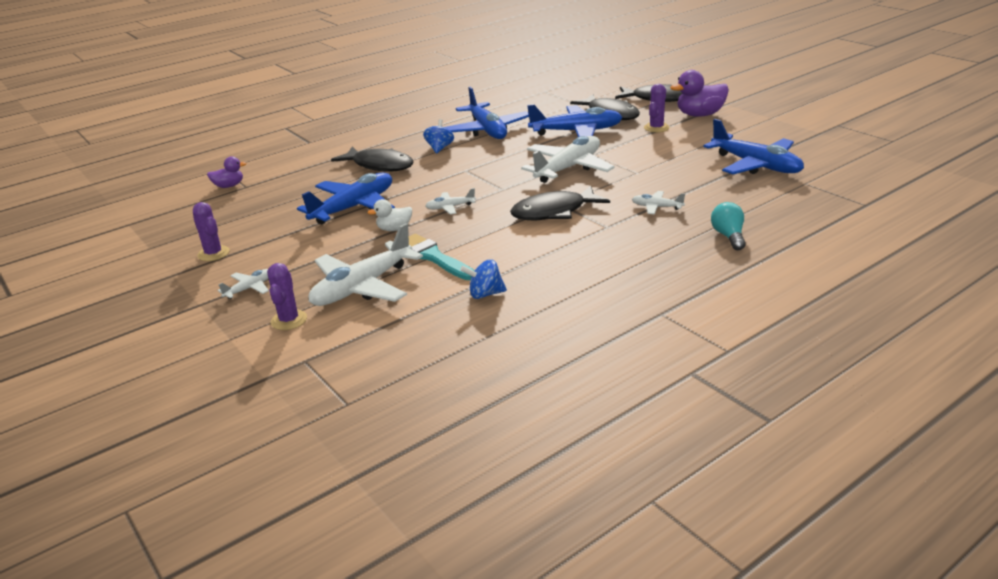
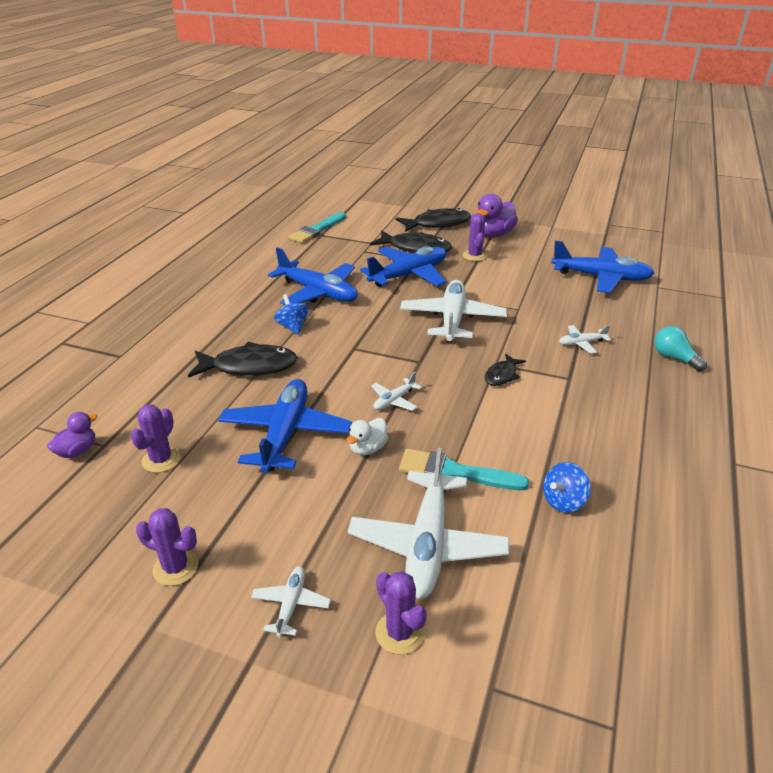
camera: 35 degrees left, 5 degrees up
black fish [510,185,610,220] -> black fish [485,354,526,386], size x0.54
none -> purple cactus [131,405,181,473]
none -> turquoise brush [289,212,346,243]

